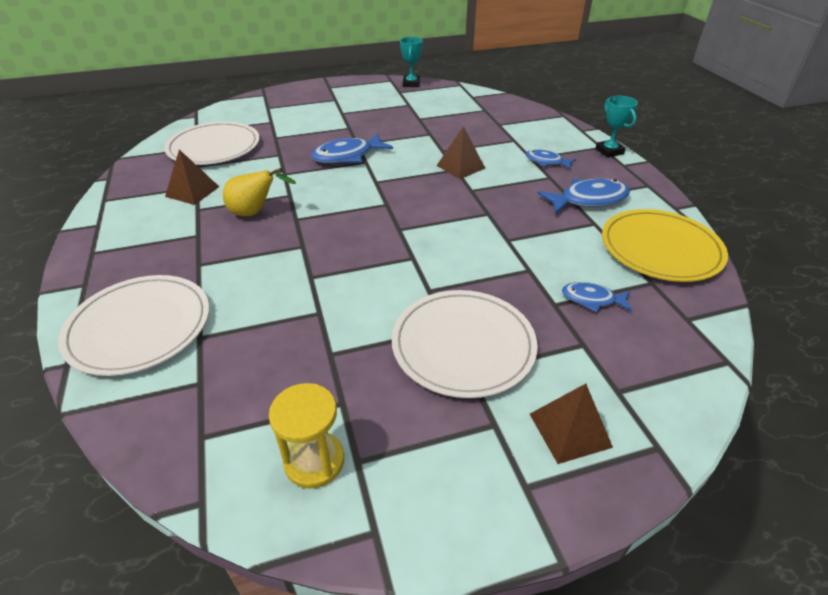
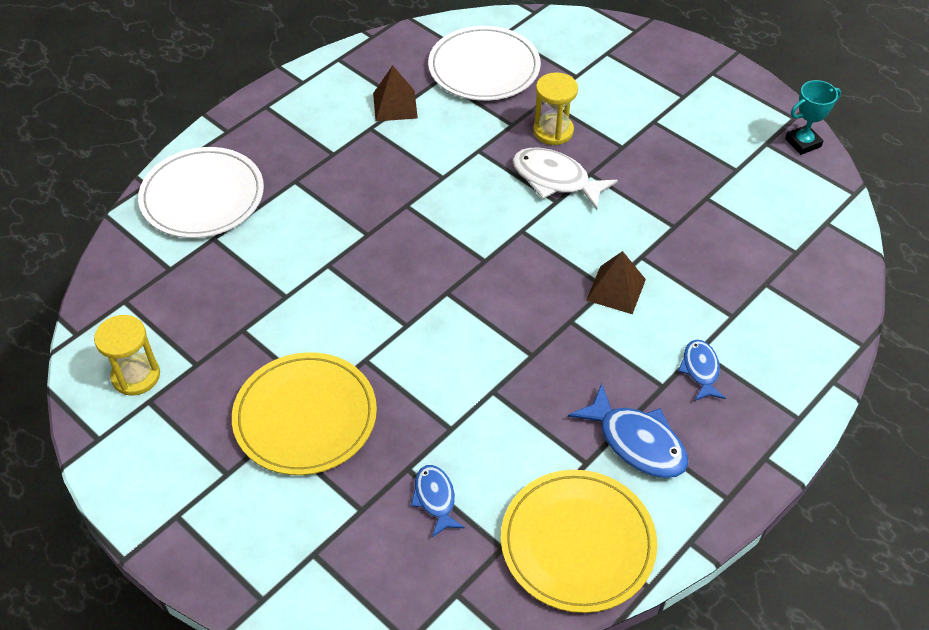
camera: 60 degrees right, 10 degrees up
yellow pear [223,168,296,216] -> none
blue fish [311,133,393,164] -> white fish [512,148,618,210]
white plate [392,290,538,398] -> yellow plate [232,352,377,475]
brown pyramid [530,384,613,464] -> none
turquoise trophy [595,96,638,158] -> none
none -> yellow hourglass [533,72,578,145]

